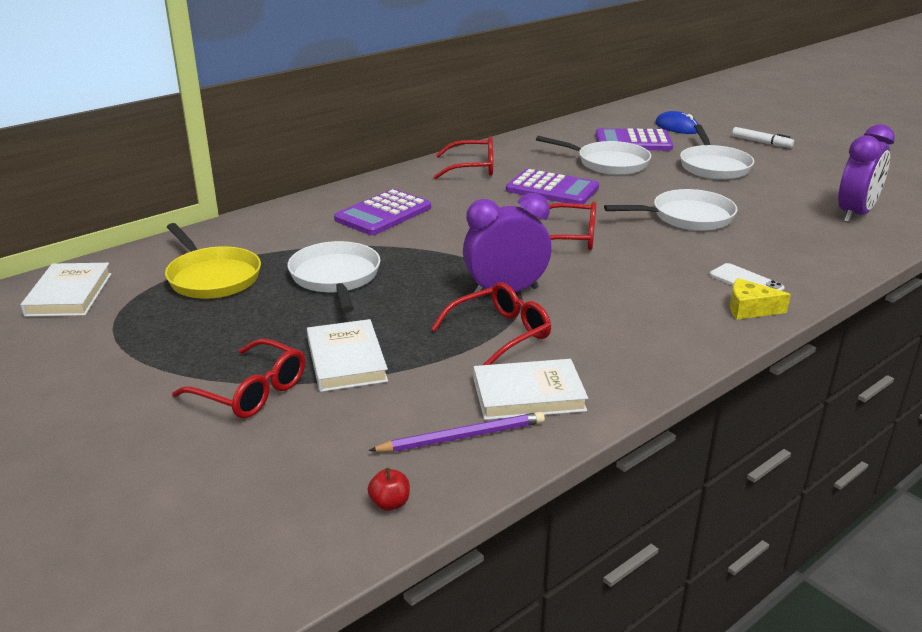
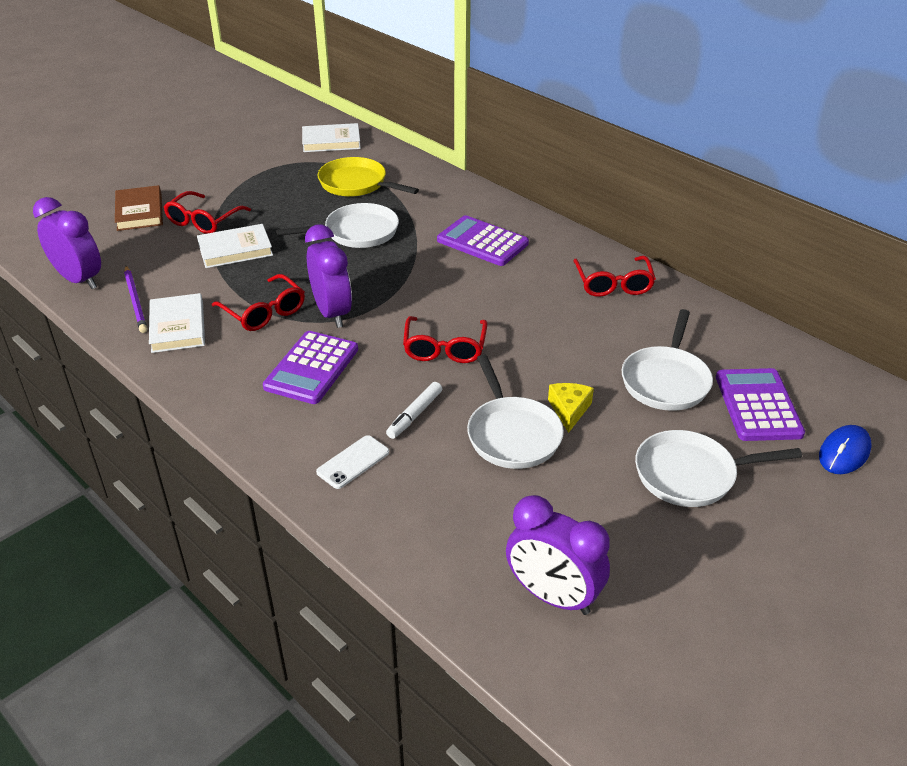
camera: 85 degrees right, 10 degrees up
yellow pan [165,223,261,299] -> yellow pan turned 75 degrees clockwise [317,157,419,197]
red apple [368,468,410,511] -> purple clock [33,197,101,289]
purple calculator [506,169,599,204] -> purple calculator moved to [263,331,358,404]
yellow cheese [730,278,791,320] -> yellow cheese moved to [548,383,594,433]
white marker [732,127,794,148] -> white marker moved to [386,382,442,439]
none -> brown book [115,185,163,231]

